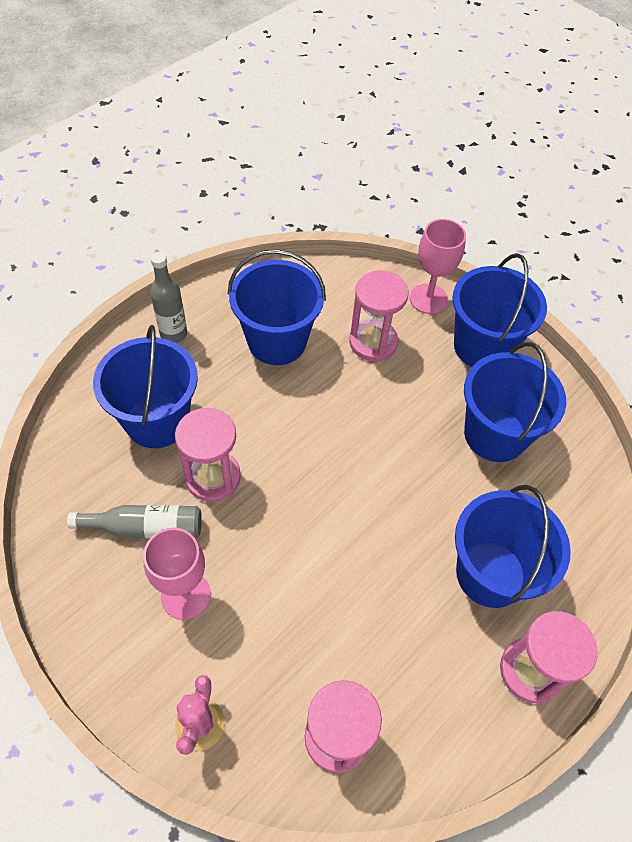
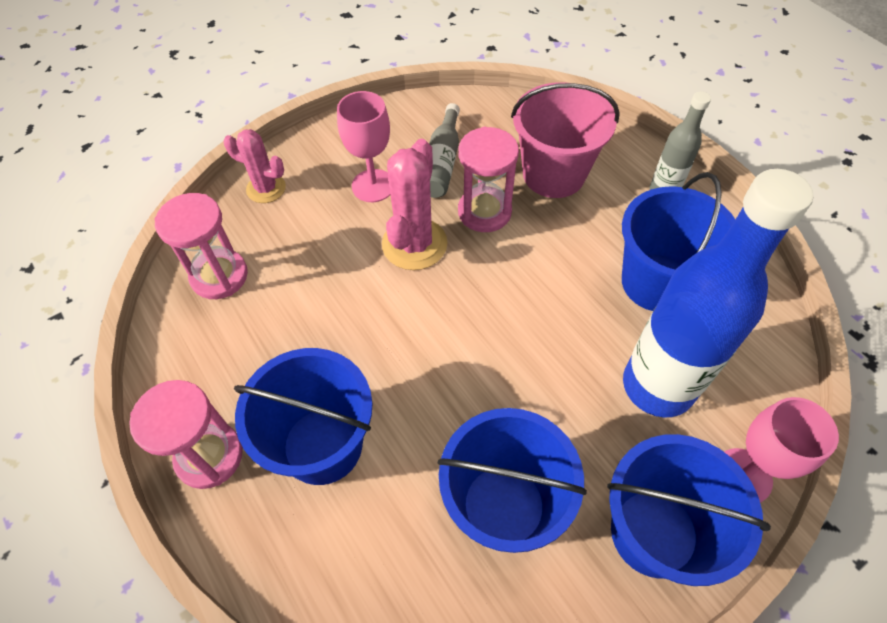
camera: 105 degrees right, 0 degrees up
blue bucket [93,325,198,448] -> pink bucket [511,82,620,198]
pink hourglass [349,270,409,362] -> blue bottle [623,169,814,417]
none -> pink cactus [382,139,447,270]

